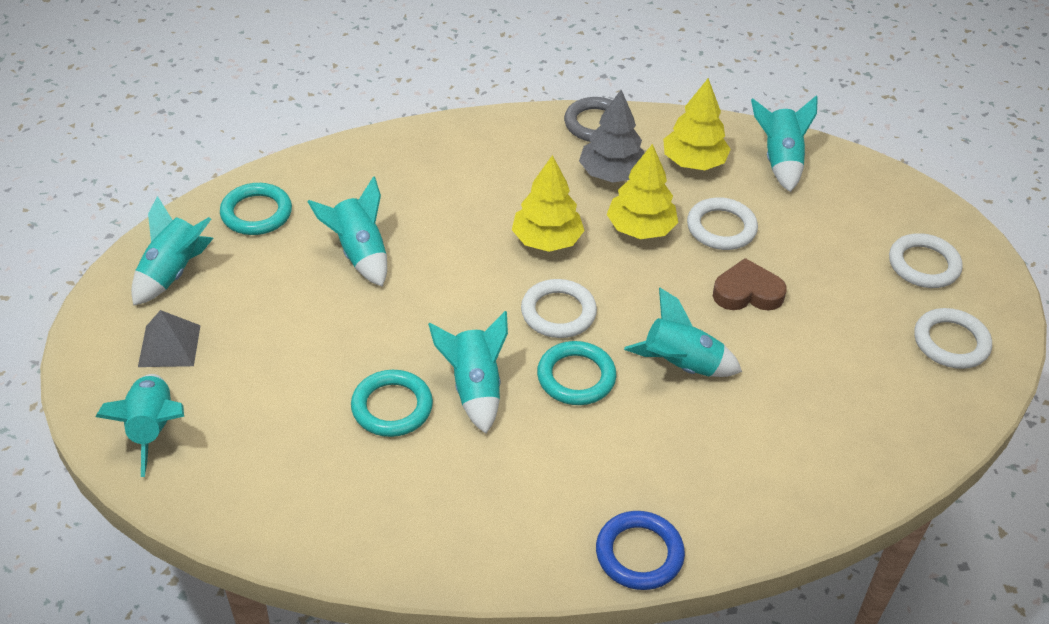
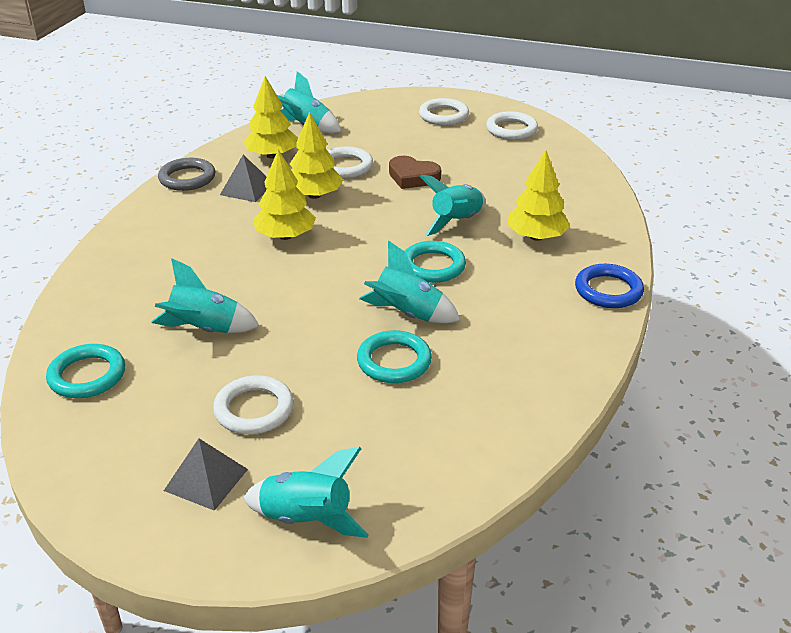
camera: 60 degrees left, 10 degrees down
turquoise rocket [131,196,213,306] -> none
white ring [521,279,597,338] -> white ring moved to [213,375,294,434]
grey tree [579,90,644,183] -> grey pyramid [220,155,267,202]
brown heart [713,258,787,311] -> brown heart turned 90 degrees counterclockwise [389,156,441,189]
none -> yellow tree [507,150,570,241]

